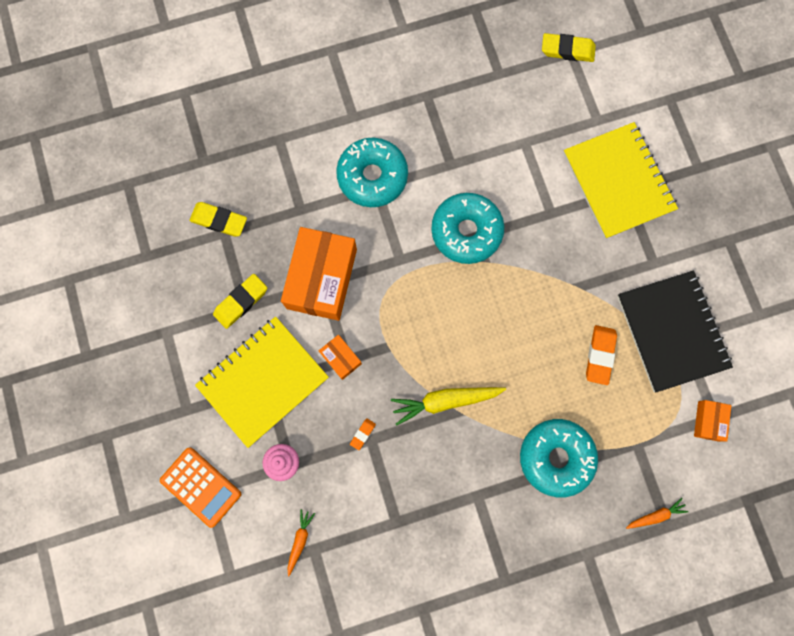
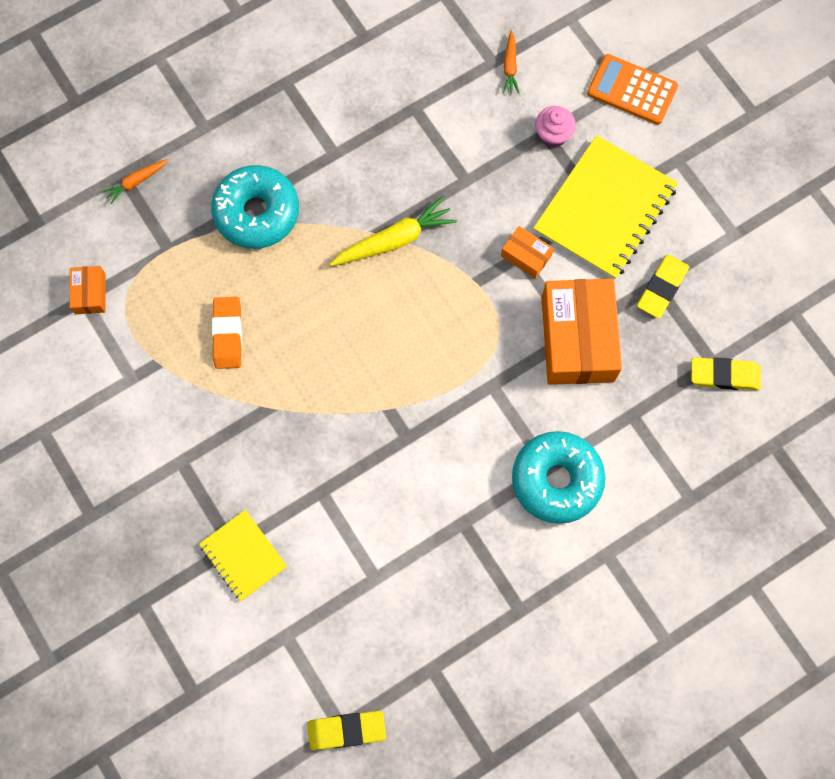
camera: 165 degrees right, 5 degrees down
orange eraser [350,418,376,450] -> none
turquoise donut [431,193,504,264] -> none
yellow notebook [563,122,678,239] -> yellow notebook [199,510,287,602], size x0.55
black notebook [617,270,733,392] -> none

